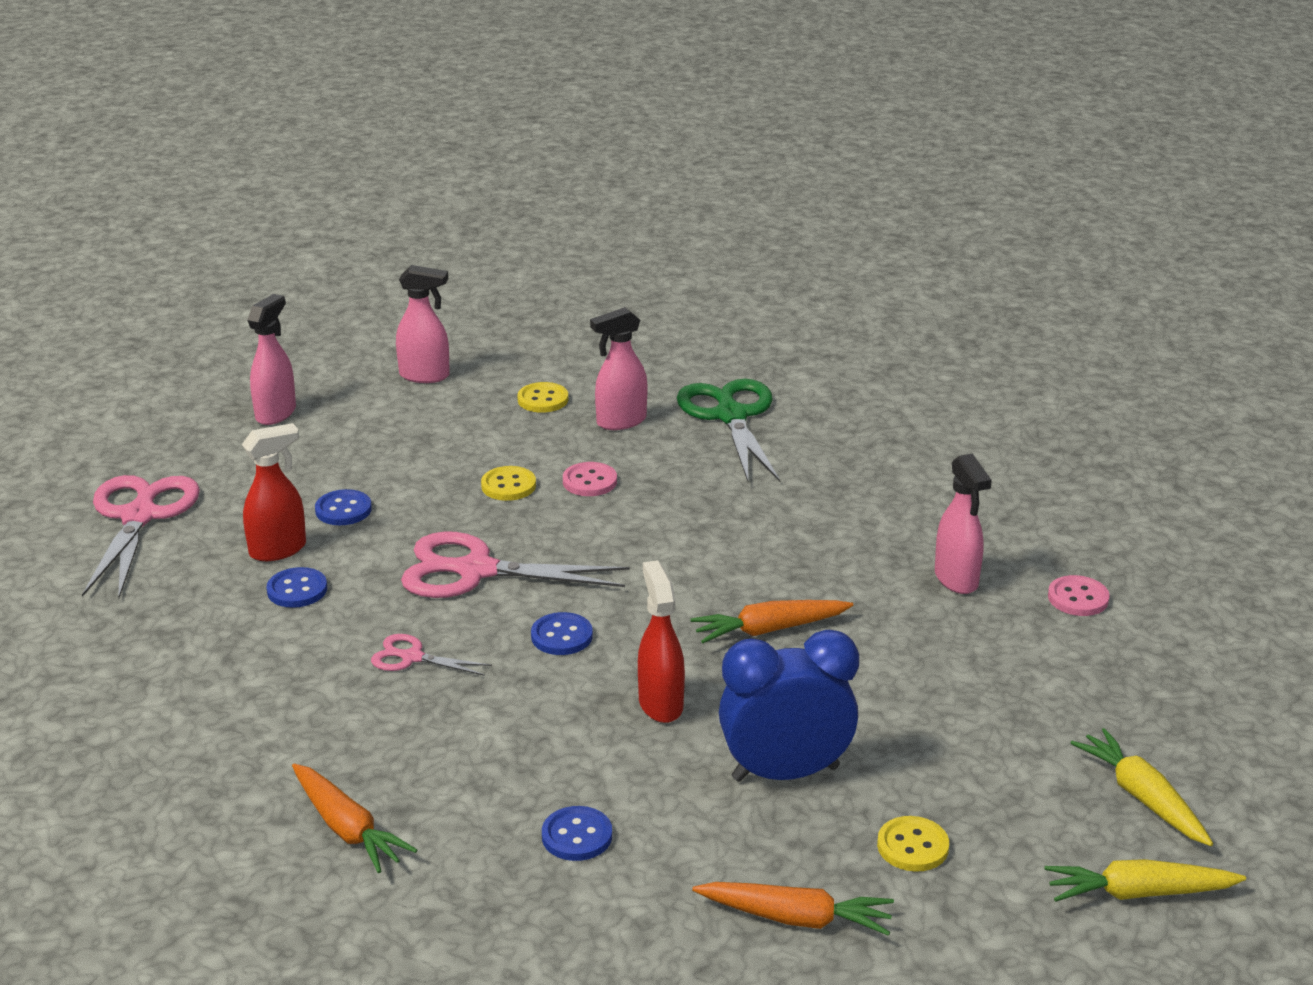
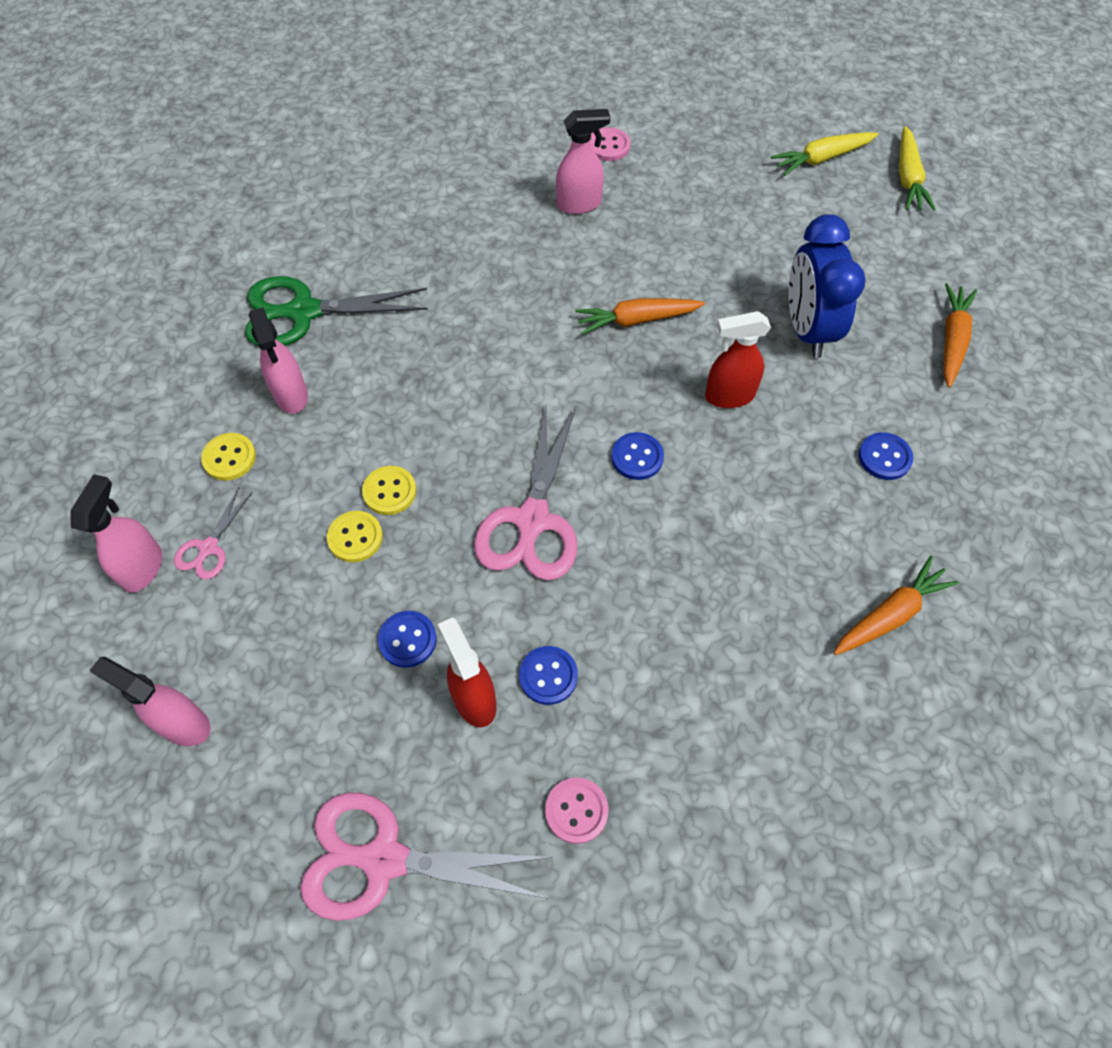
camera: 85 degrees left, 30 degrees up
pink scissors [371,634,492,676] -> pink scissors moved to [174,487,252,579]
pink button [563,462,617,496] -> pink button moved to [545,778,608,844]
orange carrot [690,600,853,643] -> orange carrot turned 90 degrees clockwise [575,298,705,335]
yellow button [877,816,949,872] -> yellow button moved to [327,511,383,562]

